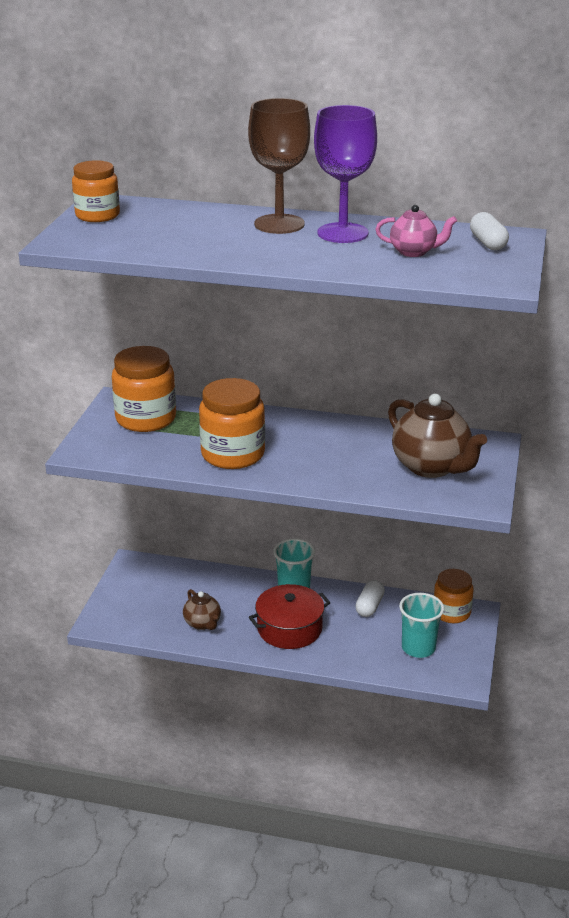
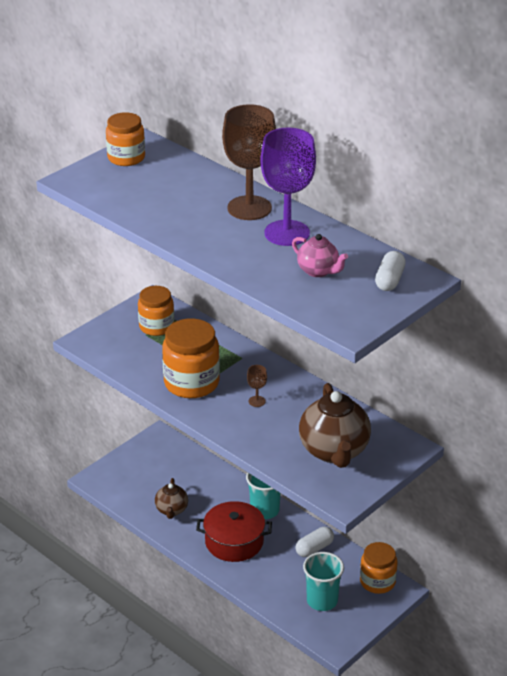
camera: 30 degrees right, 5 degrees up
orange jar [112,346,176,432] -> orange jar [138,286,174,336], size x0.67
none -> brown goblet [247,365,267,407]

